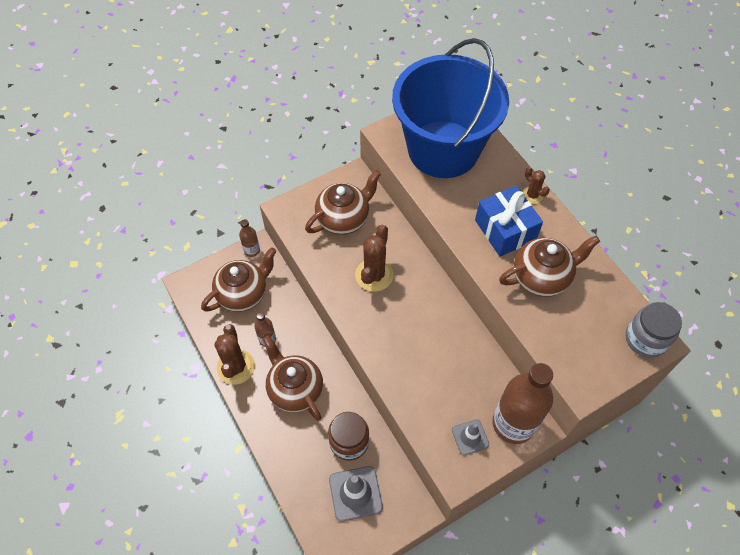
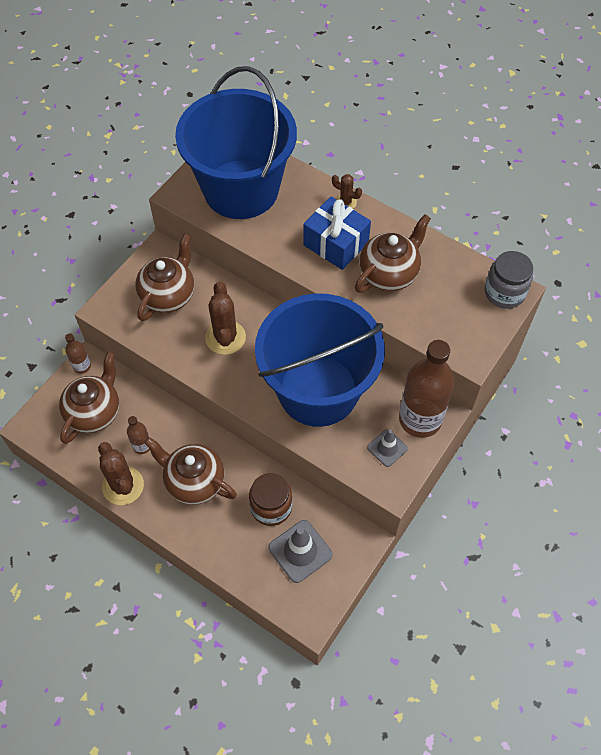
camera: 25 degrees left, 0 degrees up
none -> blue bucket [255,293,385,427]

